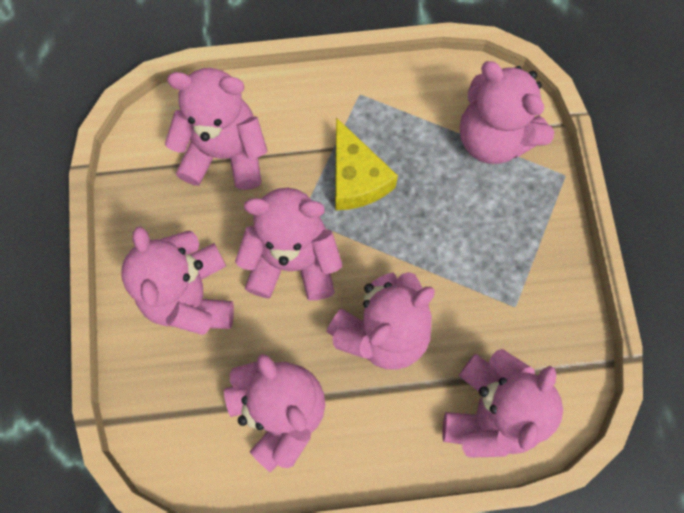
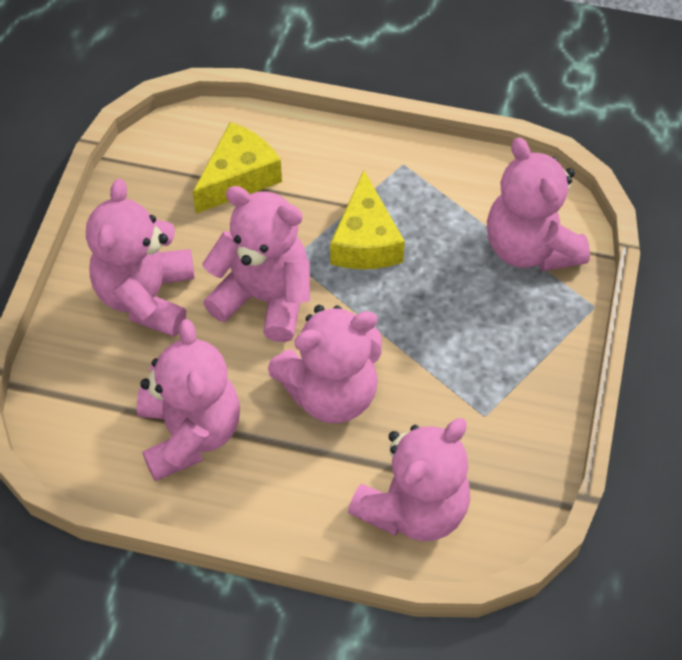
camera: 20 degrees right, 15 degrees down
pink teddy bear [165,68,267,190] -> yellow cheese [193,122,282,214]

